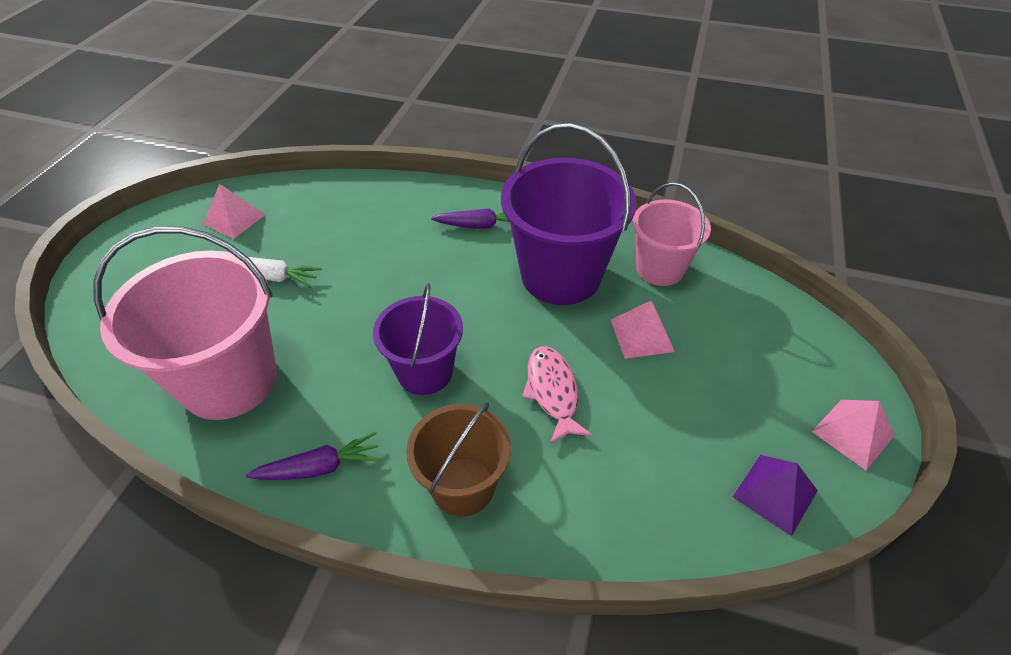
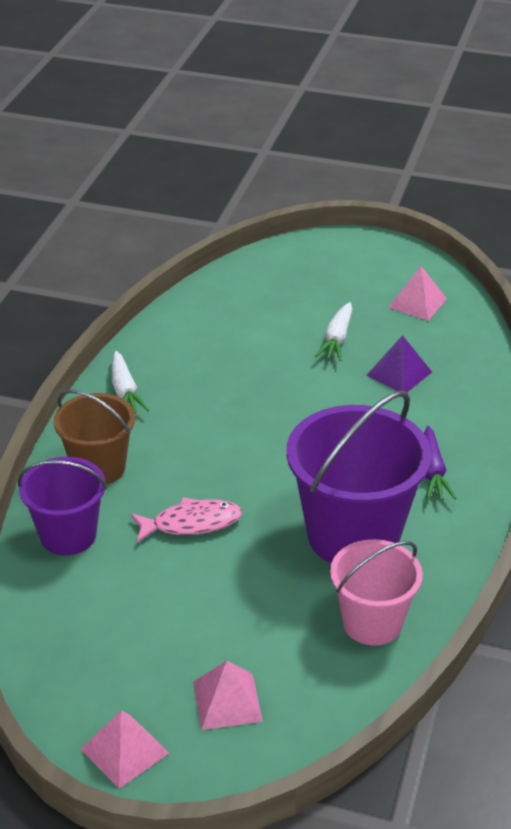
camera: 90 degrees right, 10 degrees down
pink bucket [93,226,277,420] -> none
purple carrot [246,431,381,480] -> white carrot [111,351,149,414]
purple bucket [373,283,463,395] -> purple bucket moved to [18,457,107,555]
pink pyramid [611,301,675,359] -> pink pyramid moved to [193,661,263,730]
purple pyramid [733,455,818,536] -> purple pyramid moved to [367,335,432,392]

